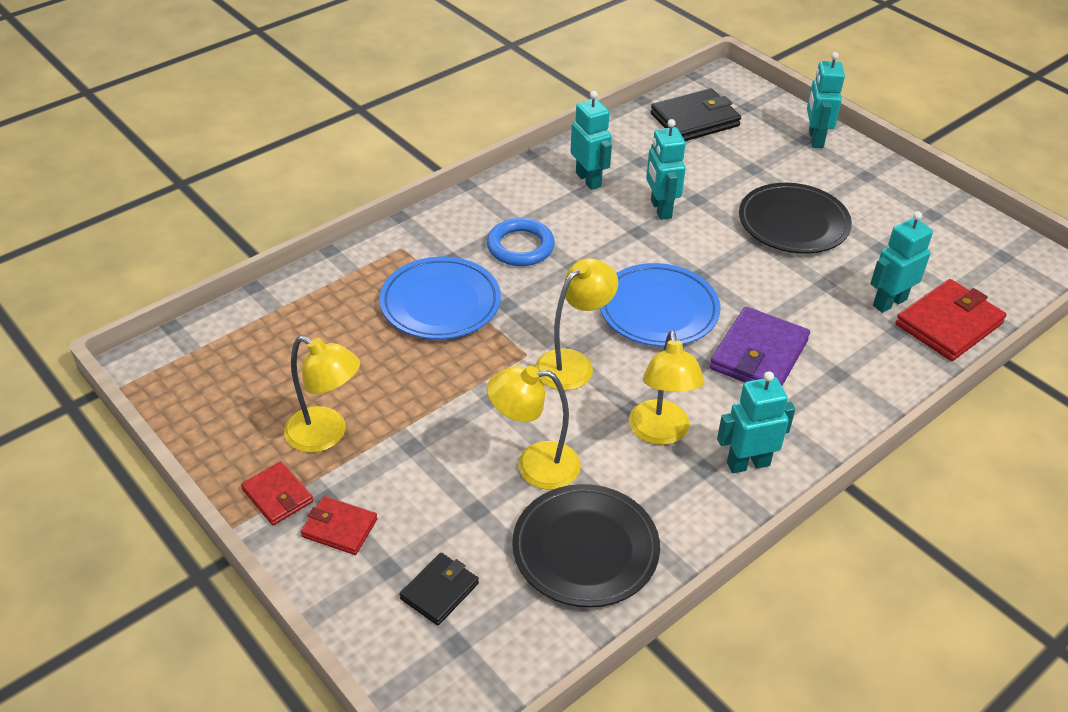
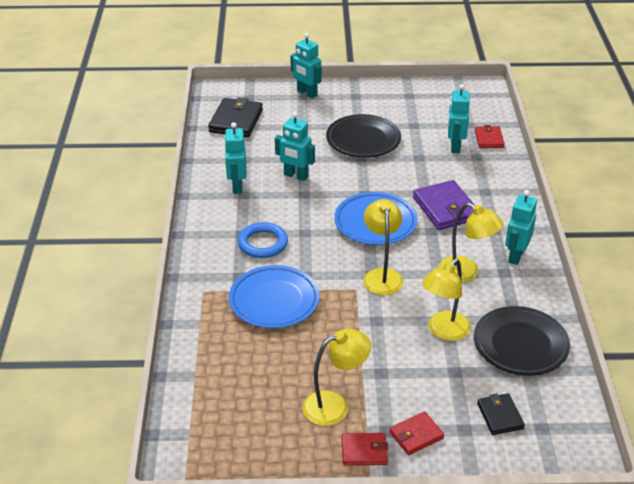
camera: 50 degrees left, 5 degrees down
turquoise robot [570,91,612,190] -> turquoise robot turned 105 degrees counterclockwise [224,122,247,194]
red wallet [895,279,1007,361] -> red wallet [475,125,504,148], size x0.59

